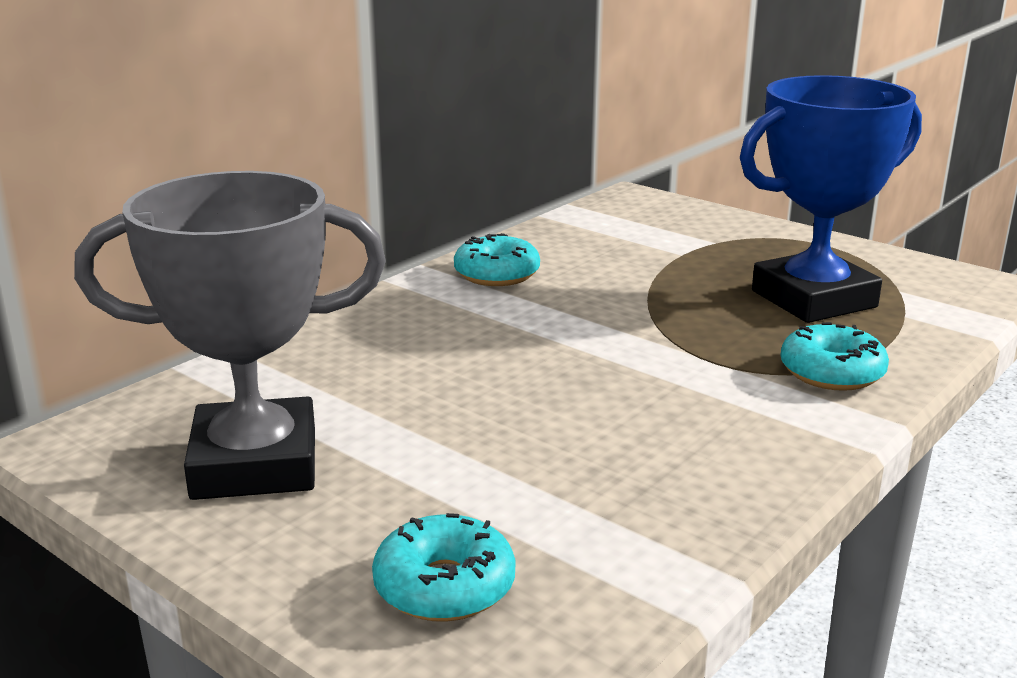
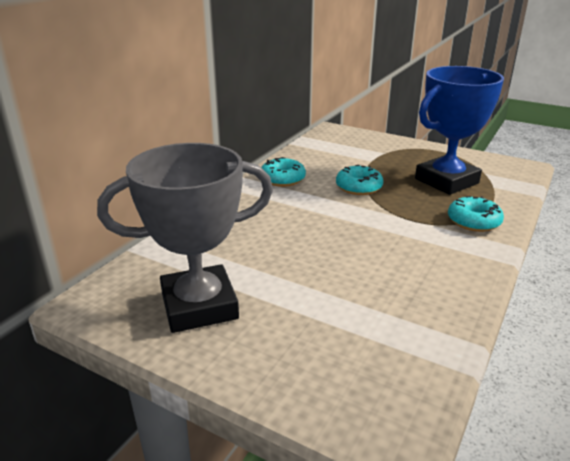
camera: 10 degrees left, 5 degrees up
turquoise donut [372,513,515,622] -> turquoise donut moved to [336,165,383,195]

